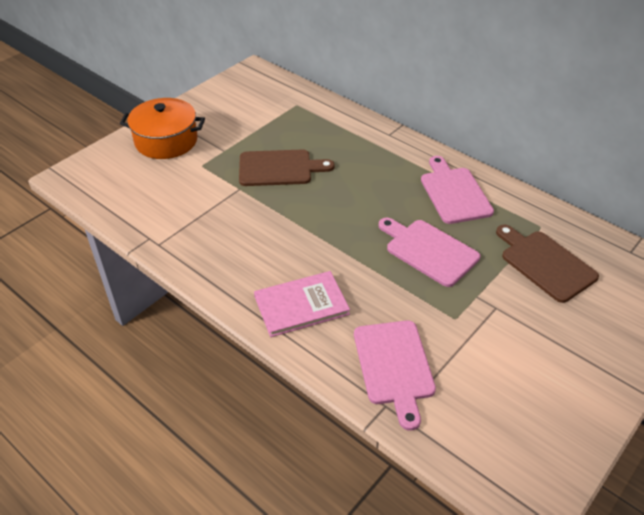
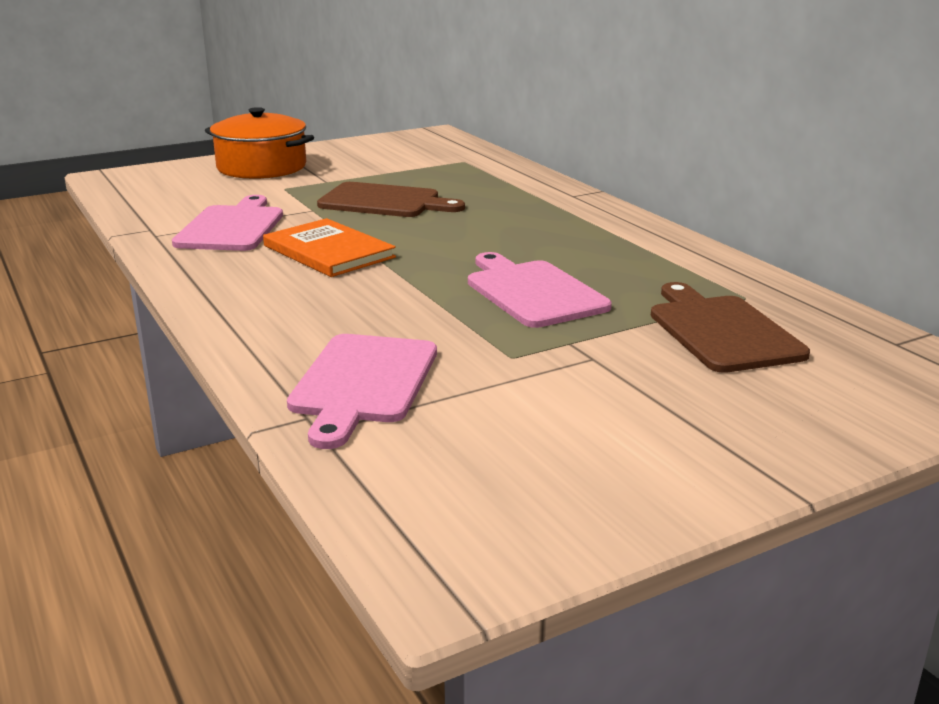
camera: 20 degrees right, 20 degrees down
pink book [254,271,350,337] -> none
pink cutting board [421,156,494,224] -> pink cutting board moved to [172,195,283,251]
none -> orange book [263,218,396,277]

